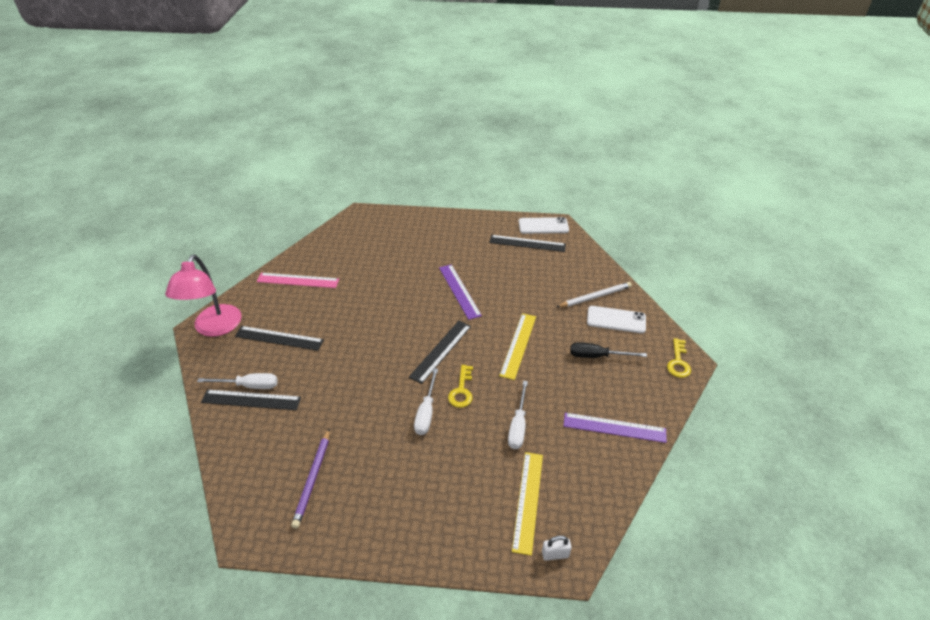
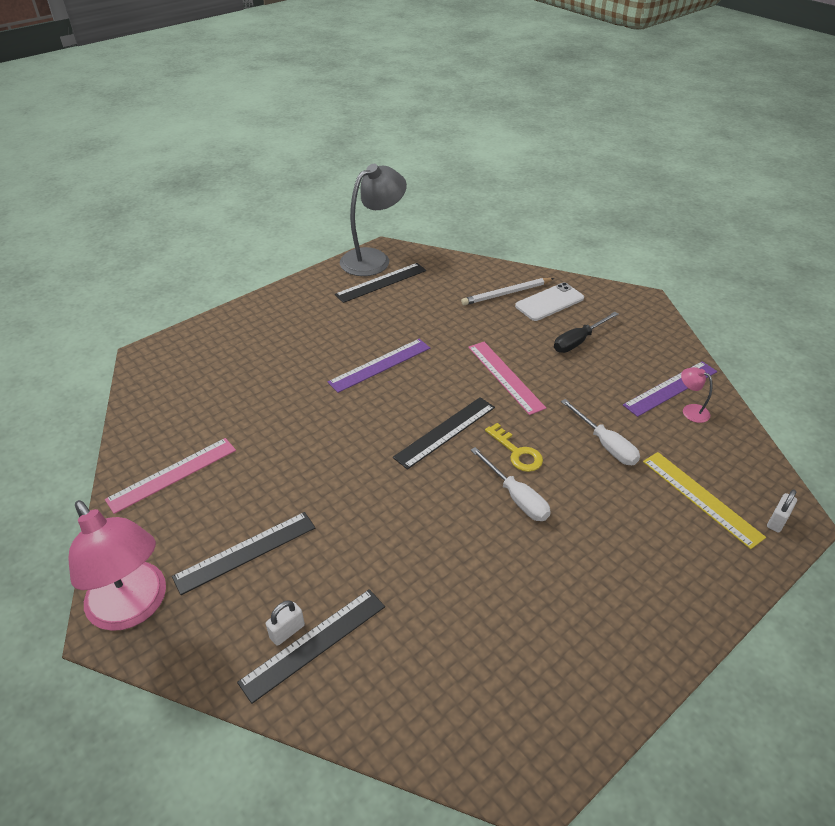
camera: 45 degrees left, 0 degrees up
white screwdriver [197,373,278,389] -> white padlock [266,600,305,646]
purple pencil [291,428,330,528] -> none
black ruler [409,321,471,384] -> black ruler turned 60 degrees clockwise [393,397,495,469]
purple ruler [439,264,482,320] -> purple ruler turned 60 degrees counterclockwise [328,339,430,393]
yellow ruler [499,313,536,380] -> pink ruler [468,342,546,415]
white phone [519,217,569,234] -> grey lamp [340,164,407,276]
white pencil [557,282,632,307] -> white pencil turned 135 degrees counterclockwise [461,278,554,305]
yellow key [667,338,691,378] -> none
none -> pink lamp [681,367,713,423]

